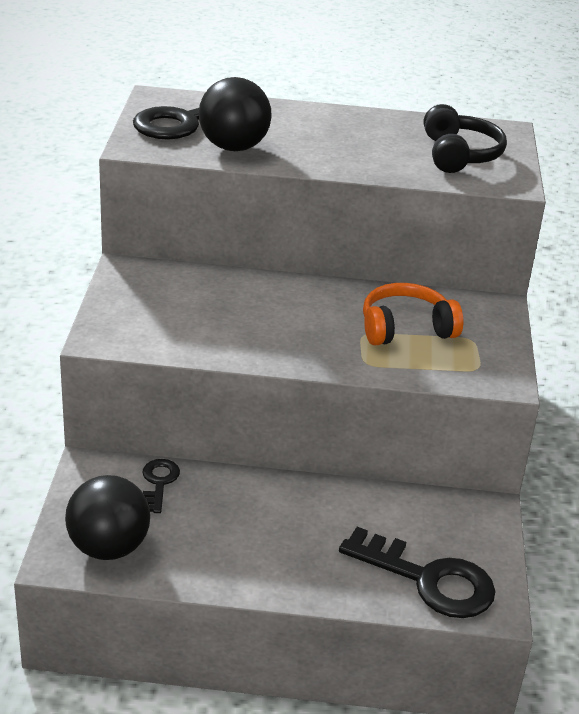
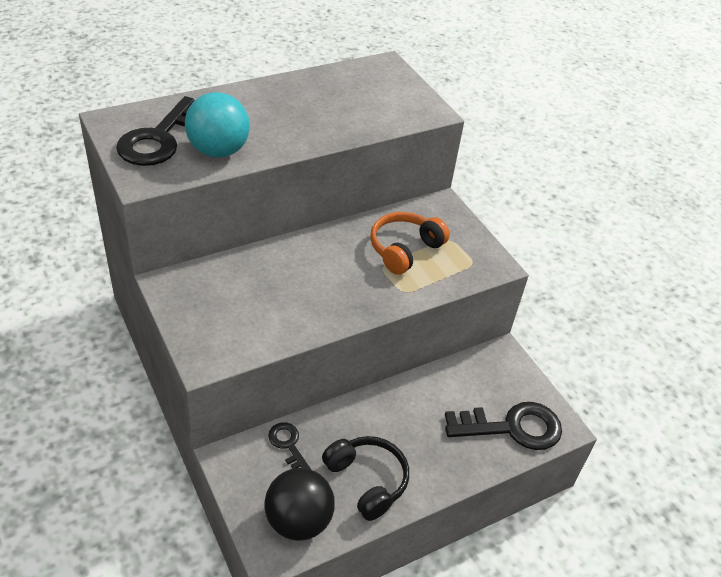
camera: 35 degrees left, 10 degrees up
black ball [199,77,272,151] -> turquoise ball [185,92,250,157]
black headphones [424,104,507,173] -> black headphones moved to [322,436,409,521]

